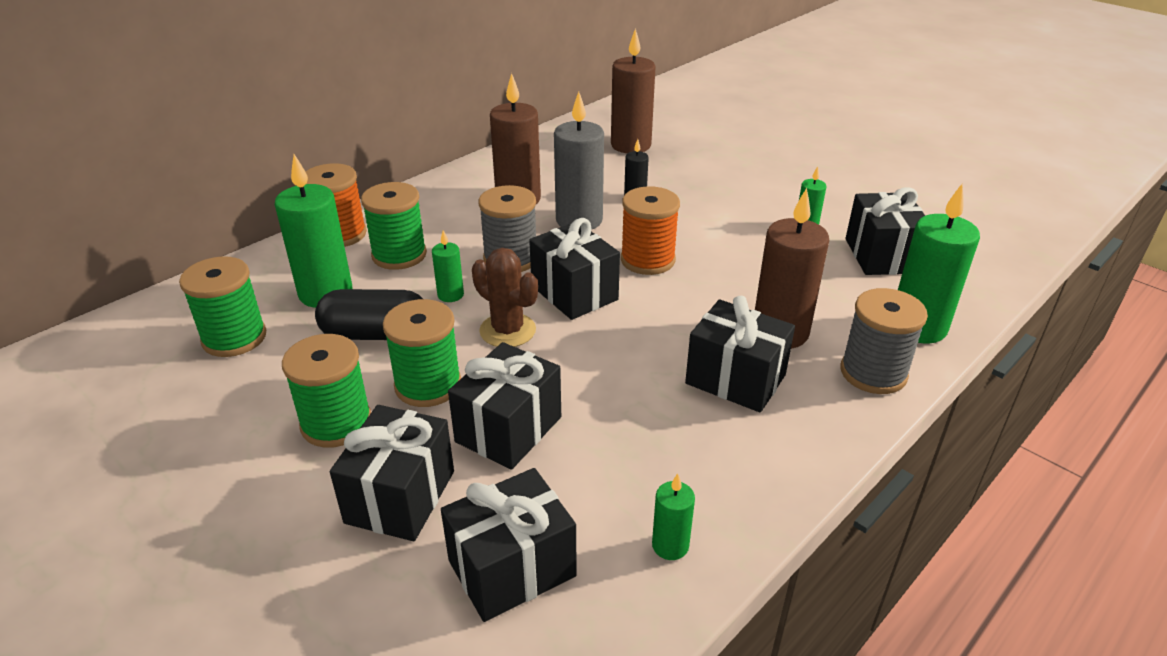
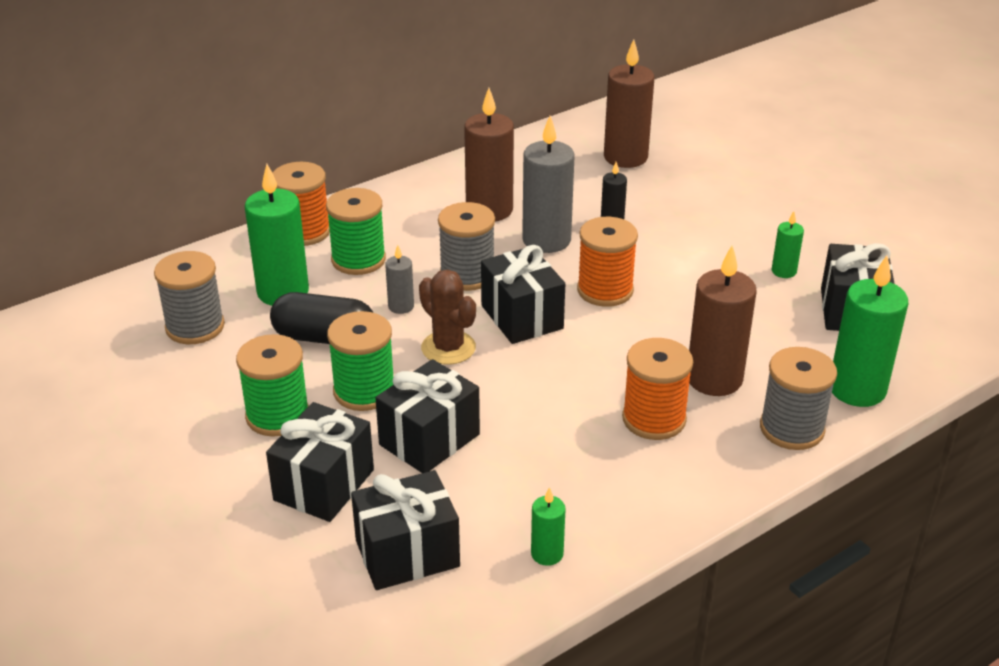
camera: 10 degrees right, 0 degrees up
green spool [179,256,266,357] -> grey spool [154,251,225,344]
green candle [432,230,464,302] -> grey candle [385,245,414,314]
black gift [685,296,795,413] -> orange spool [622,338,693,440]

